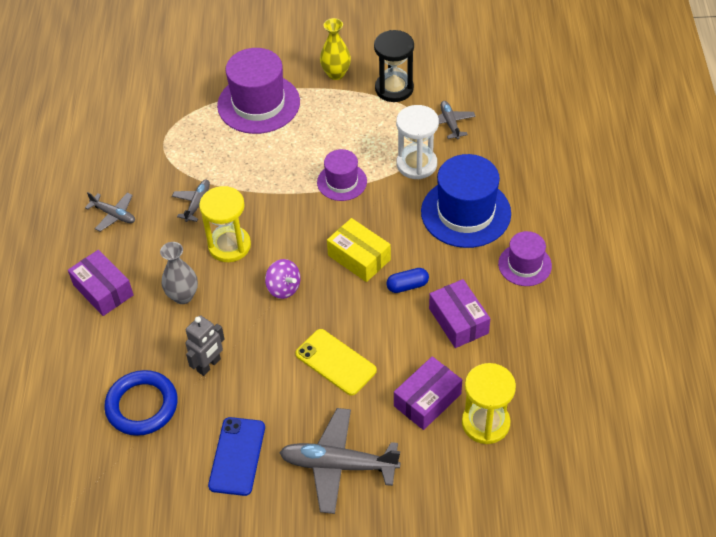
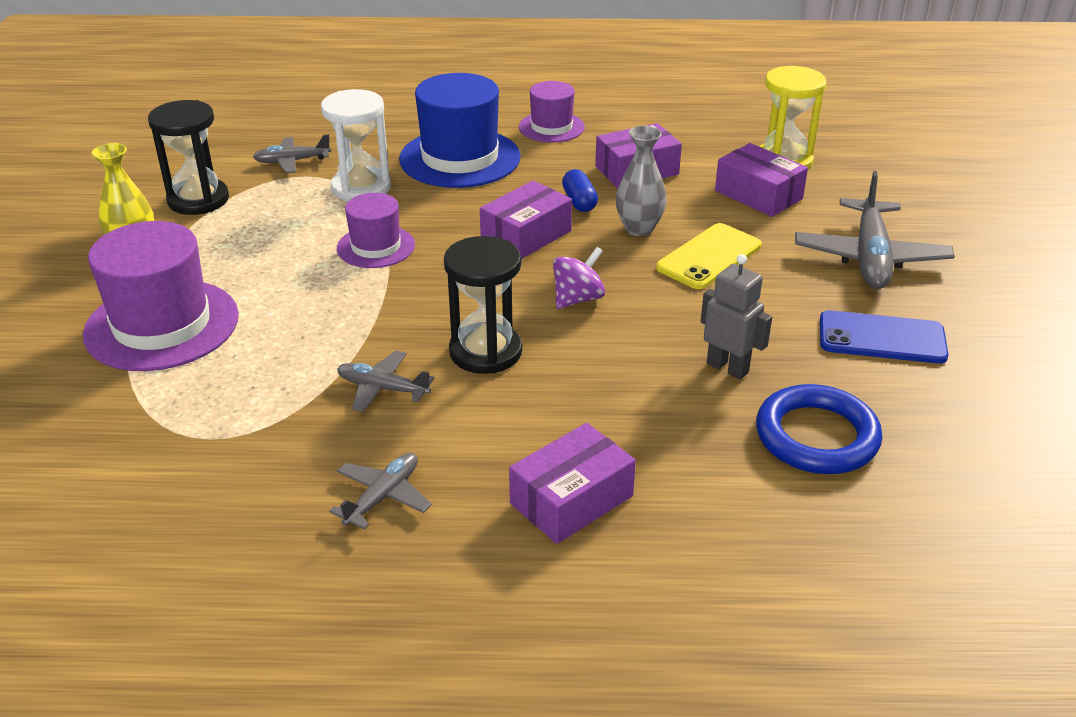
camera: 90 degrees left, 15 degrees down
grey vase [160,242,198,304] -> grey vase moved to [616,126,667,236]
yellow hourglass [199,186,251,262] -> black hourglass [444,236,522,374]
yellow box [327,218,391,282] -> purple box [480,181,572,259]

